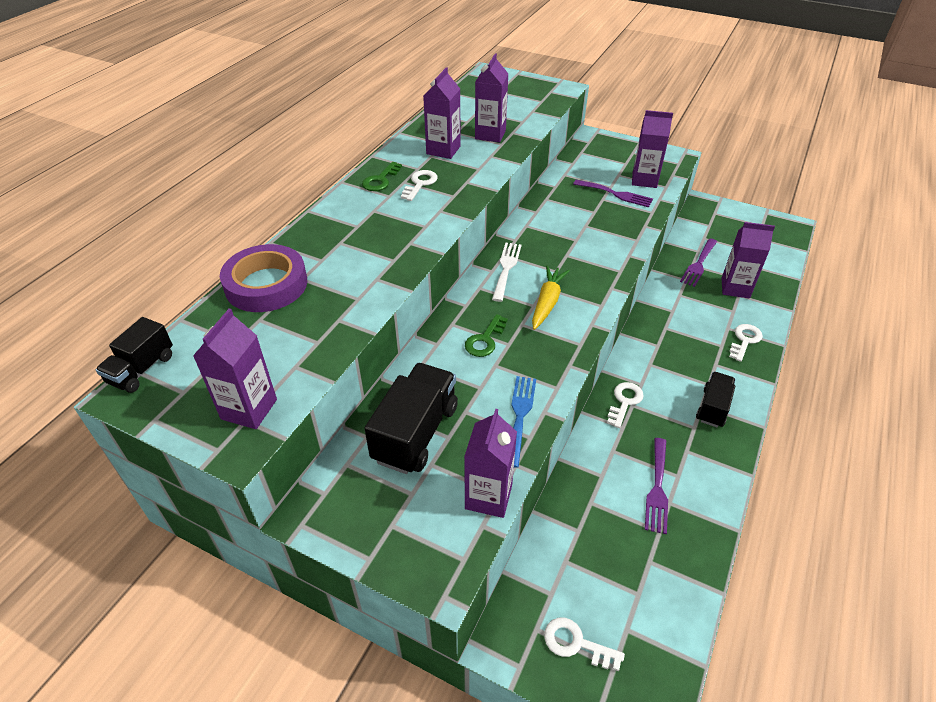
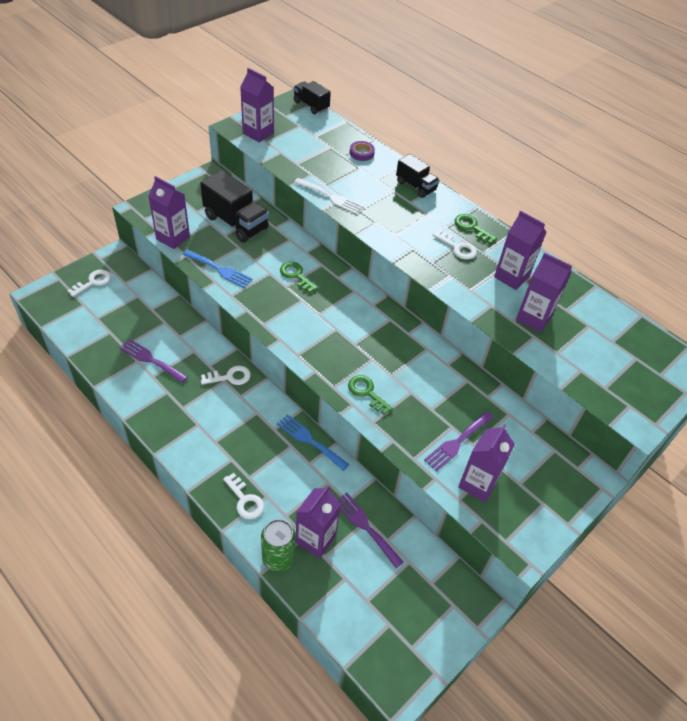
camera: 105 degrees right, 5 degrees up
purple tape [220,244,307,312] -> purple tape [350,141,375,161], size x0.46
white fork [492,243,521,302] -> white fork moved to [294,178,364,215]
yellow carrot [532,265,570,330] -> none
white key [607,382,644,428] -> white key turned 60 degrees counterclockwise [201,366,251,385]
black truck [696,372,736,427] -> black truck moved to [396,154,439,198]
none -> green can [261,519,296,572]
none -> blue fork [277,414,350,471]
none -> green key [348,375,393,415]

